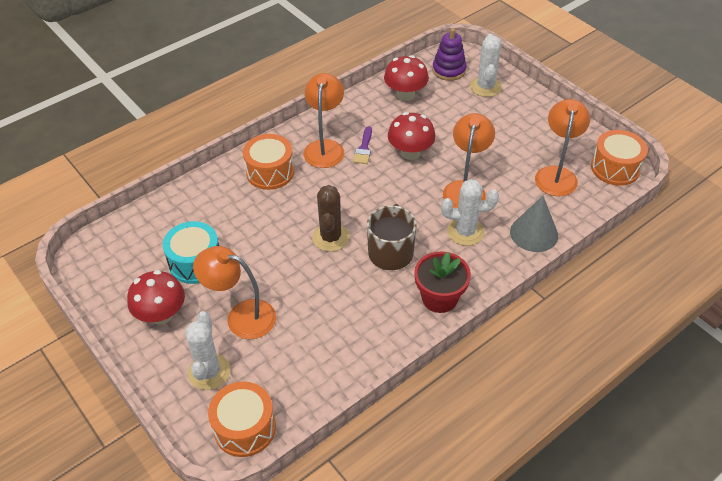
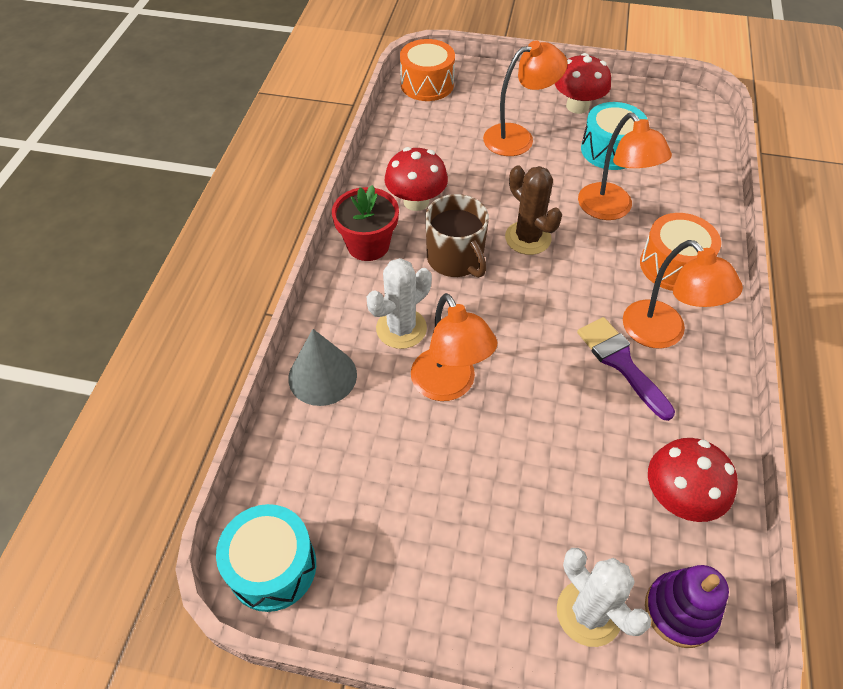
camera: 140 degrees right, 5 degrees up
white cactus [185,311,230,390] -> none
purple brush [353,126,372,164] -> purple brush [577,317,675,421], size x1.52
red mushroom [388,112,436,160] -> red mushroom moved to [385,147,448,211]
orange lamp [535,99,590,196] -> orange lamp moved to [578,113,672,220]
orange drum [591,130,648,186] -> turquoise drum [216,504,316,612]

